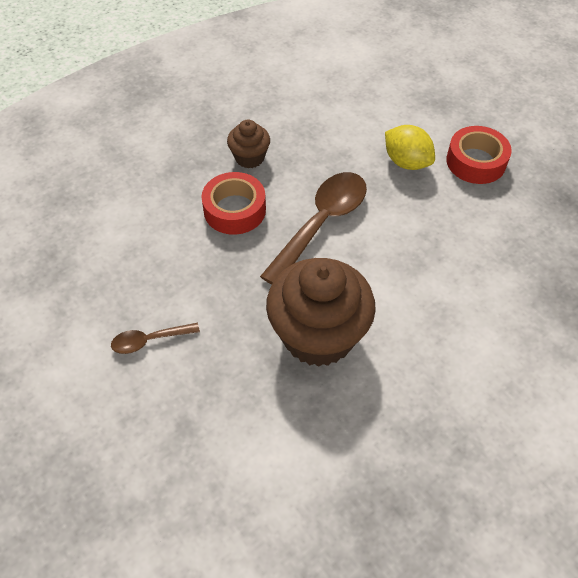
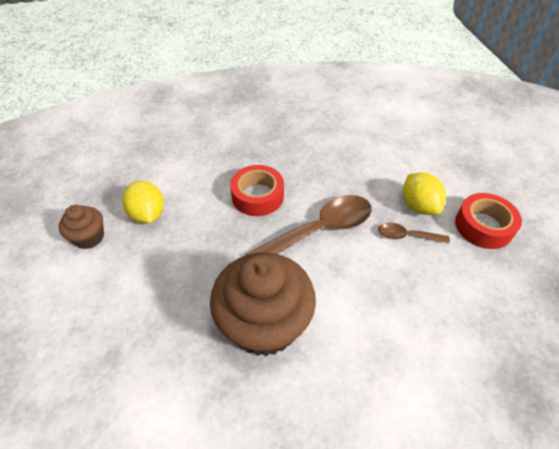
camera: 25 degrees right, 5 degrees down
brown spoon [111,323,200,354] -> brown spoon moved to [378,223,450,243]
brown cupcake [227,120,270,168] -> brown cupcake moved to [59,205,104,249]
none -> yellow lemon [122,181,164,224]

